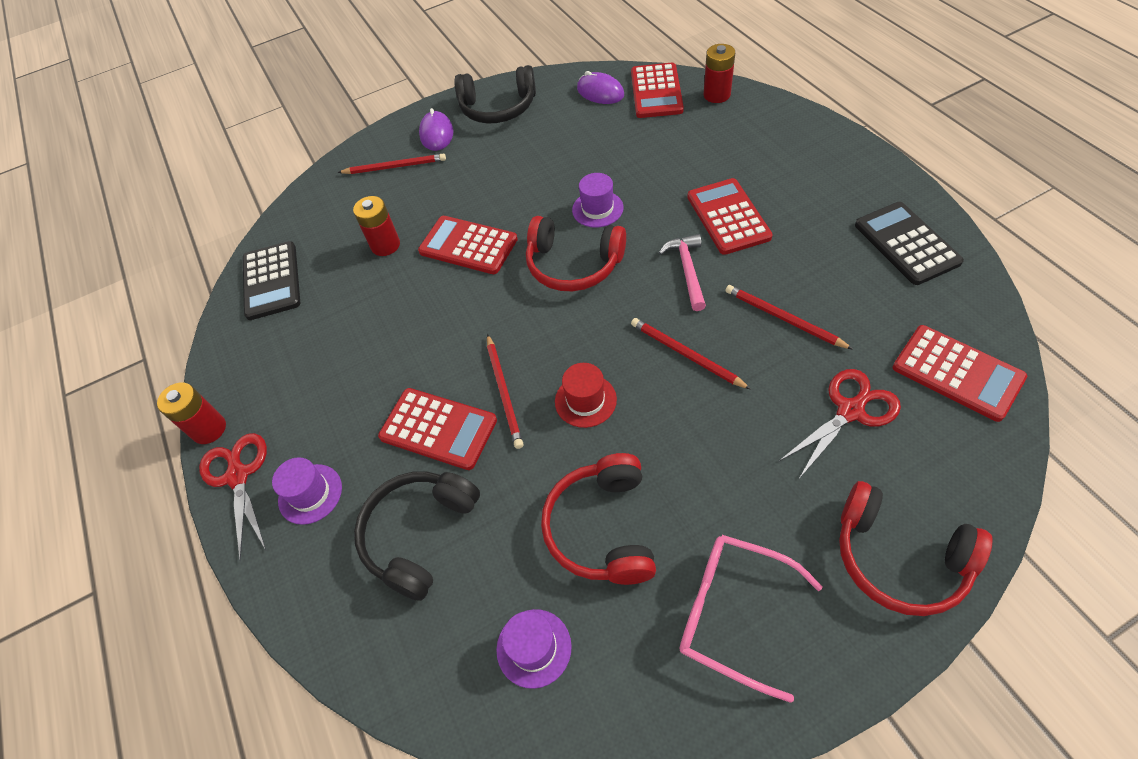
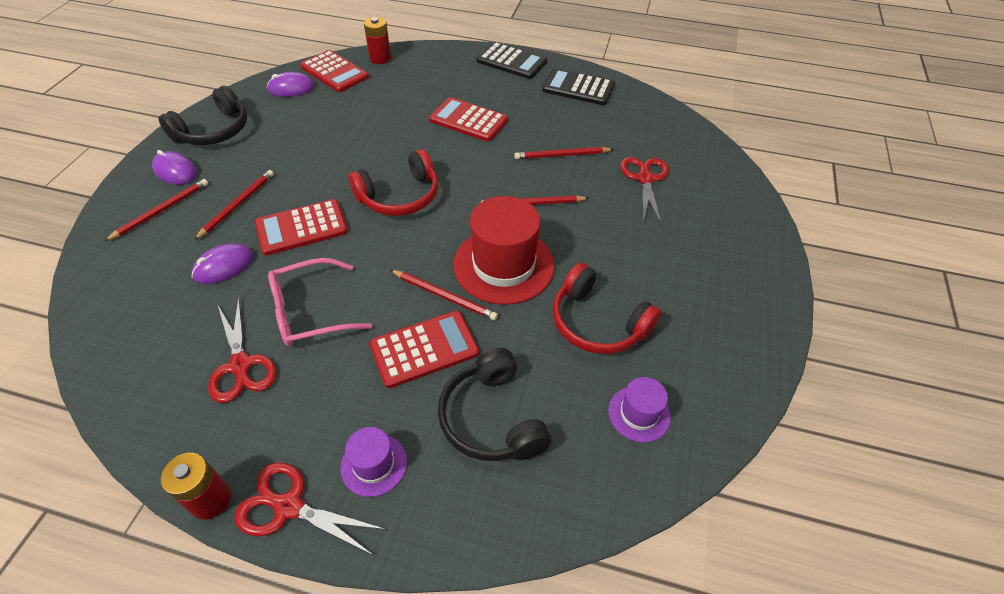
camera: 55 degrees left, 5 degrees down
black calculator [243,241,300,320] -> black calculator moved to [477,42,547,79]
red battery [353,196,400,256] -> purple mouse [192,244,254,284]
red hat [555,363,617,428] -> red hat [453,196,555,305], size x1.96
purple hat [572,173,623,228] -> none
pink hammer [659,234,706,311] -> none
pink glasses [680,535,823,703] -> pink glasses moved to [268,258,372,347]
red headphones [839,481,992,616] -> none
red calculator [893,325,1027,422] -> none
none -> red pencil [194,170,274,240]
none -> red scissors [208,297,277,403]

